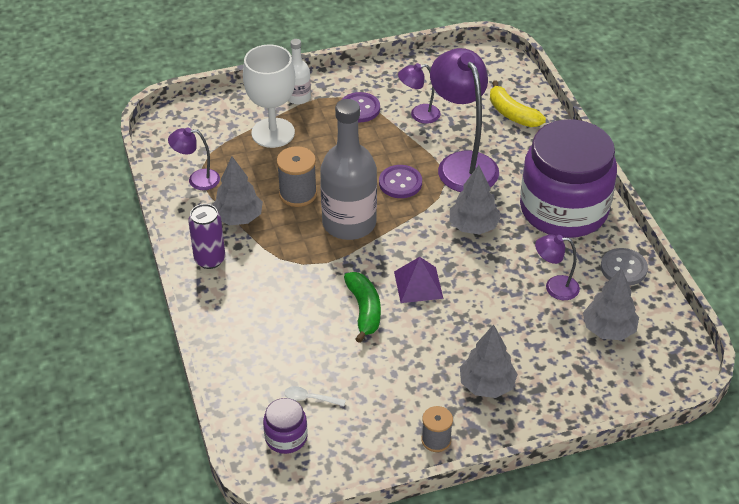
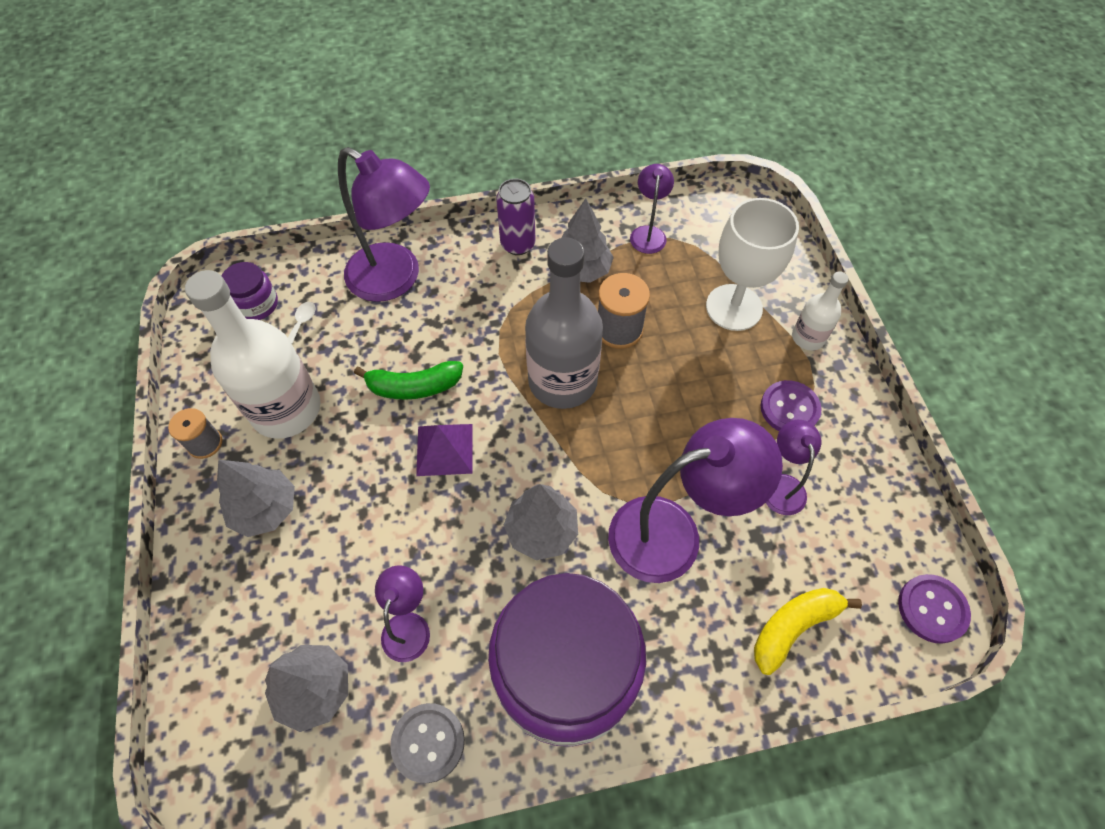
camera: 95 degrees right, 15 degrees up
purple button [379,165,422,198] -> purple button moved to [898,574,971,644]
none -> white bottle [185,270,321,439]
none -> purple lamp [338,147,430,302]

